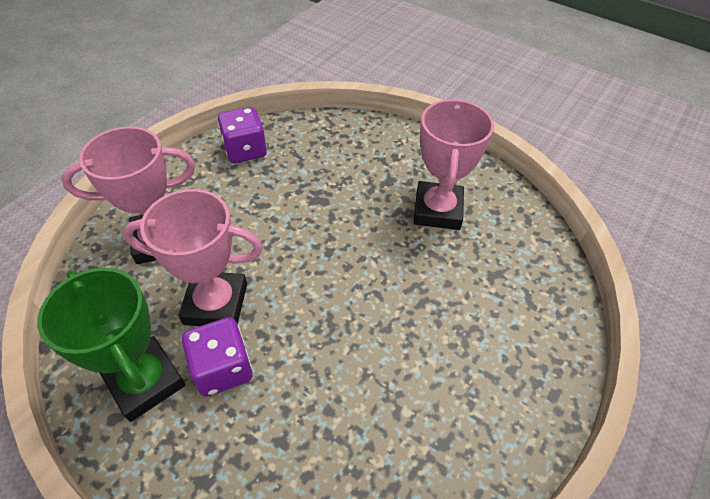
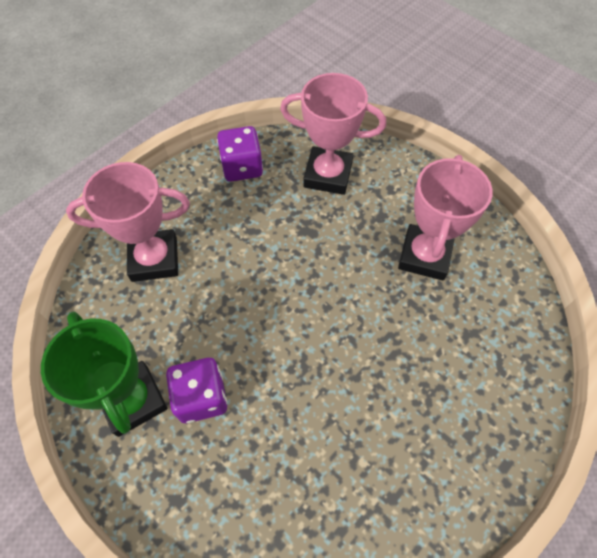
camera: 10 degrees right, 10 degrees up
pink trophy [123,189,263,326] -> pink trophy moved to [280,73,386,195]

